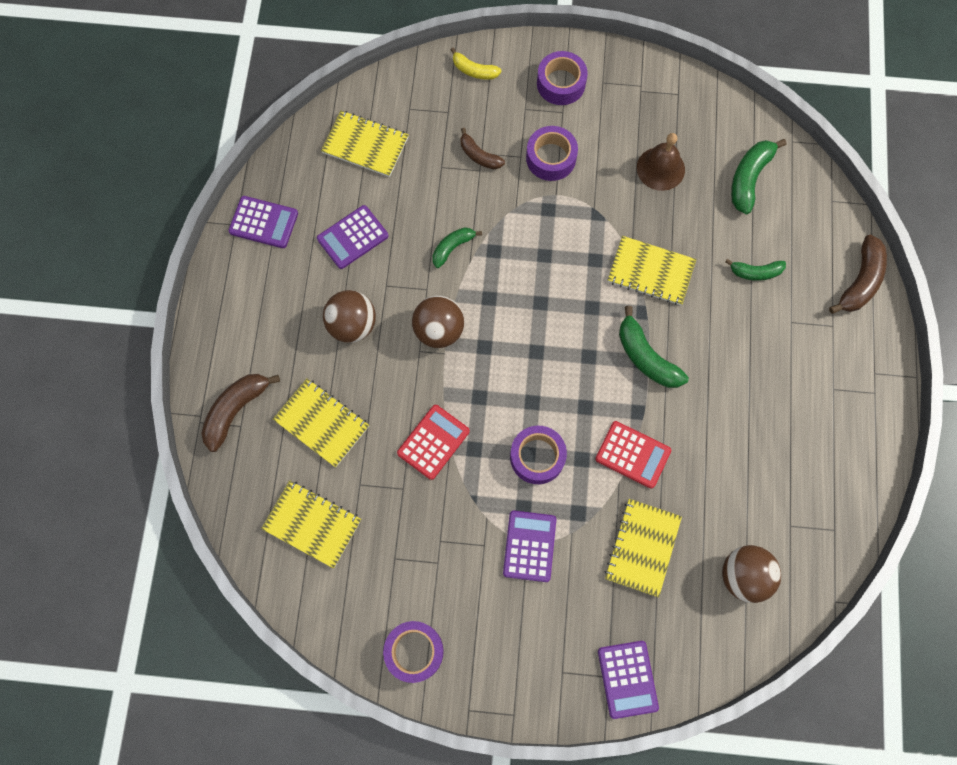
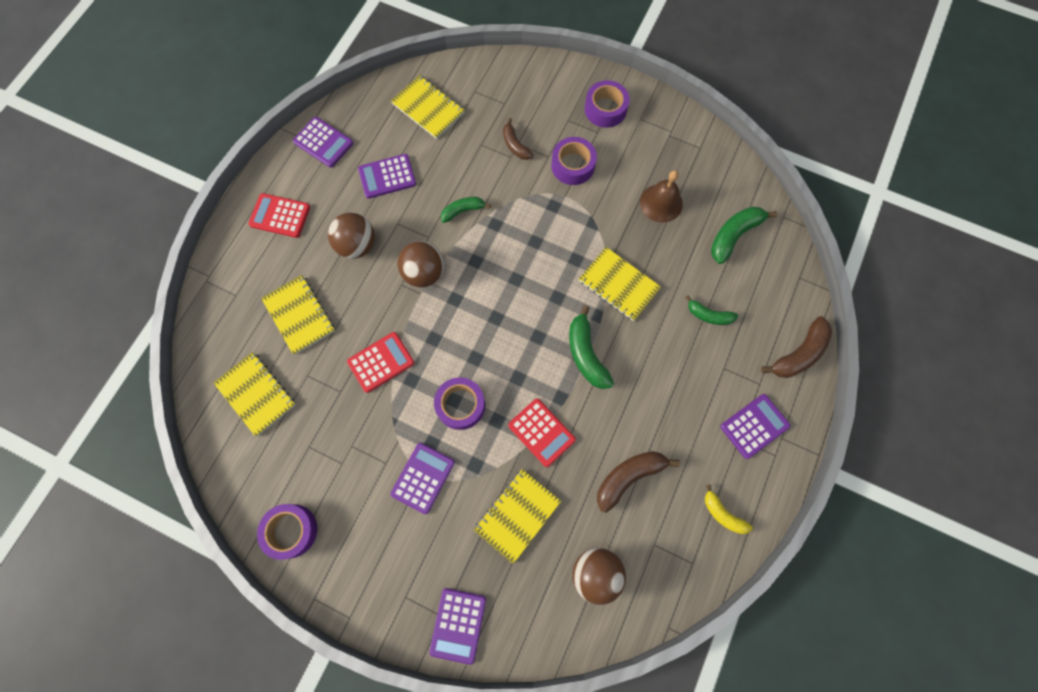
camera: 20 degrees right, 0 degrees up
brown banana [201,374,280,452] -> brown banana moved to [597,451,680,513]
yellow banana [451,48,502,80] -> yellow banana moved to [705,485,753,534]
none -> red calculator [248,193,310,238]
none -> purple calculator [720,394,790,459]

